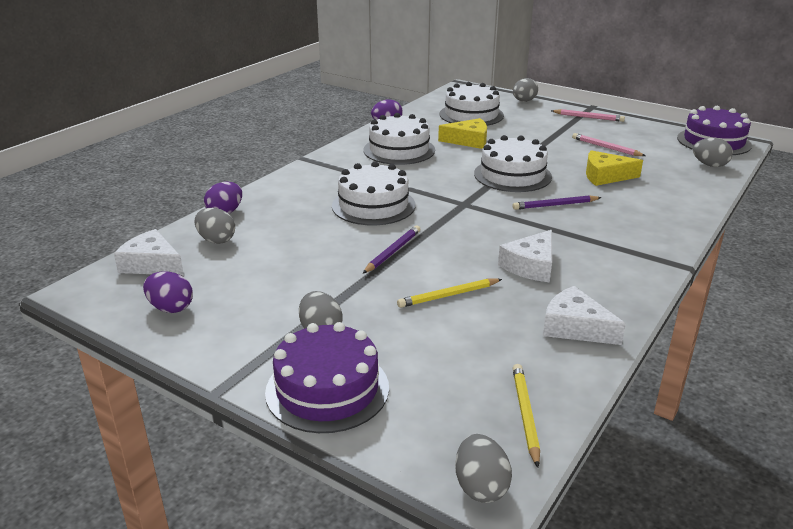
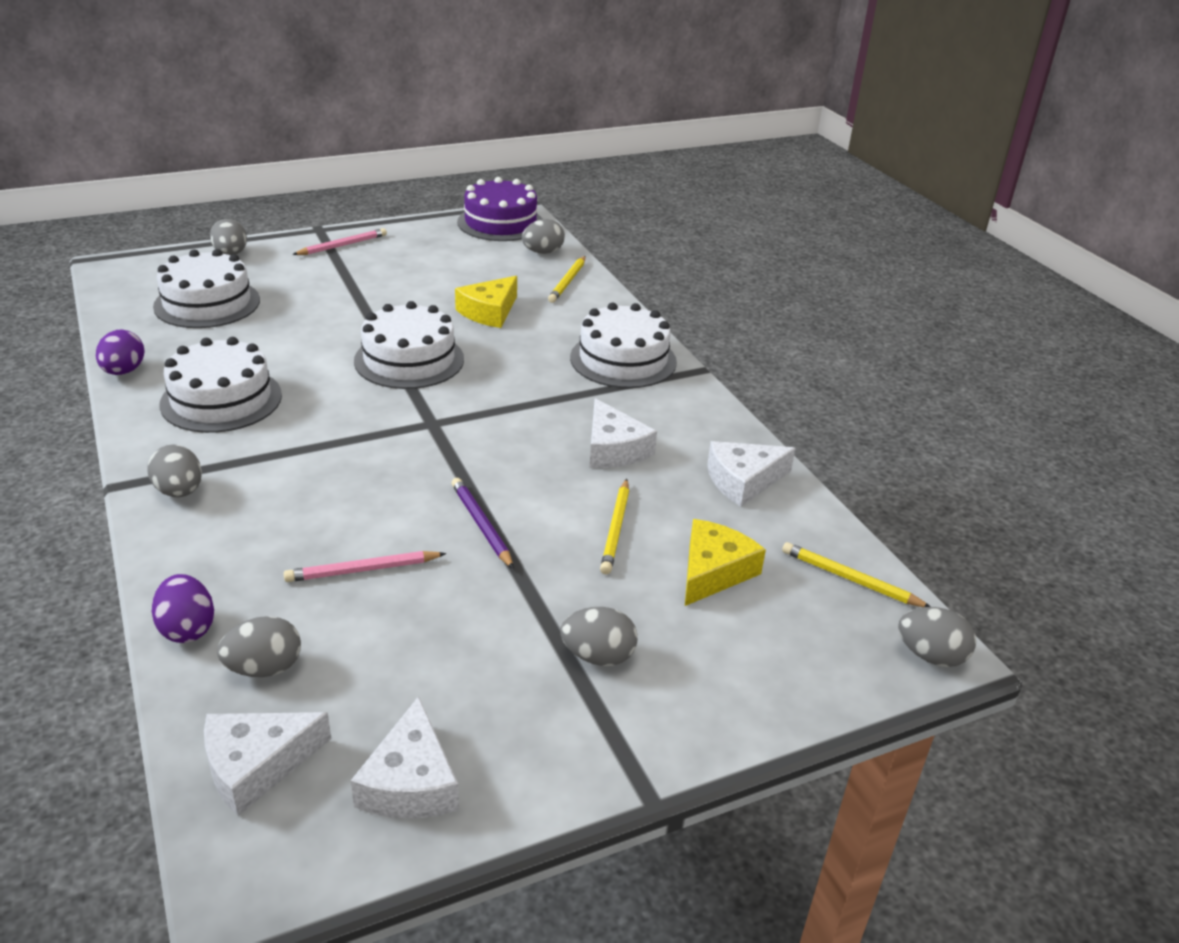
camera: 60 degrees left, 5 degrees up
purple egg [143,271,193,313] -> white cheese [351,696,459,819]
purple cake [265,322,389,433] -> none
white cake [332,161,415,225] -> white cake moved to [570,303,677,388]
yellow cheese [438,118,487,149] -> yellow cheese moved to [685,519,766,606]
purple pencil [513,195,602,210] -> none
pink pencil [572,133,646,156] -> pink pencil moved to [284,551,446,582]
none -> grey egg [147,444,202,497]
none -> yellow pencil [548,256,586,303]

